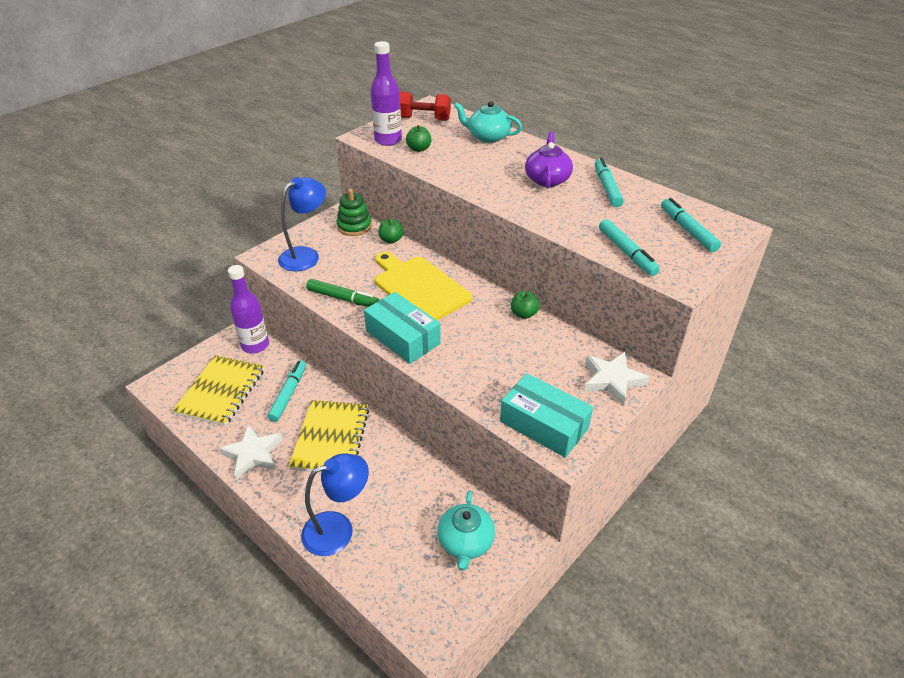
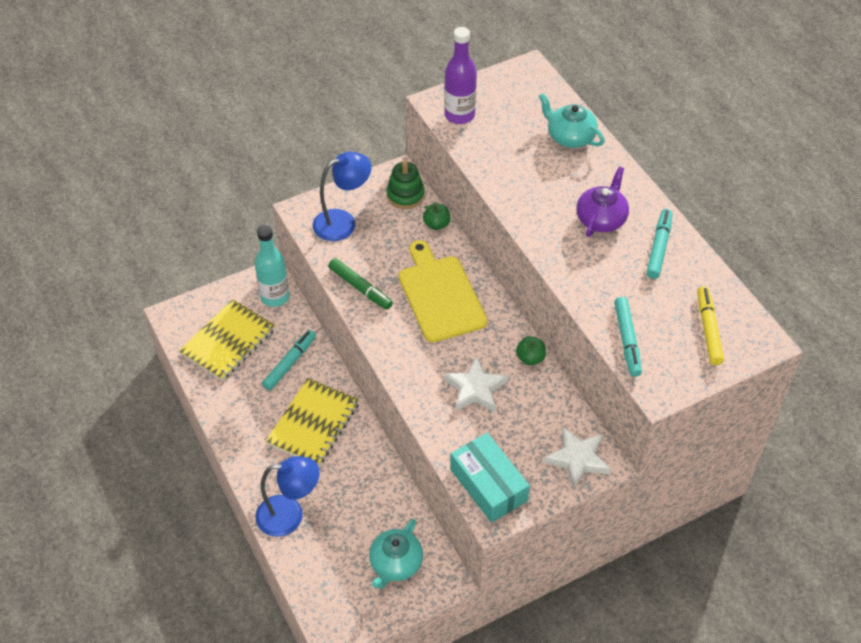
camera: 20 degrees right, 10 degrees up
white star [219,425,283,480] -> white star moved to [444,356,508,412]
purple bottle [228,265,269,353] -> turquoise bottle [255,225,289,307]
turquoise box [364,292,441,364] -> none
red dumbbell [399,92,451,121] -> none
green apple [406,125,432,152] -> none
turquoise marker [661,198,721,252] -> yellow marker [697,286,724,365]

